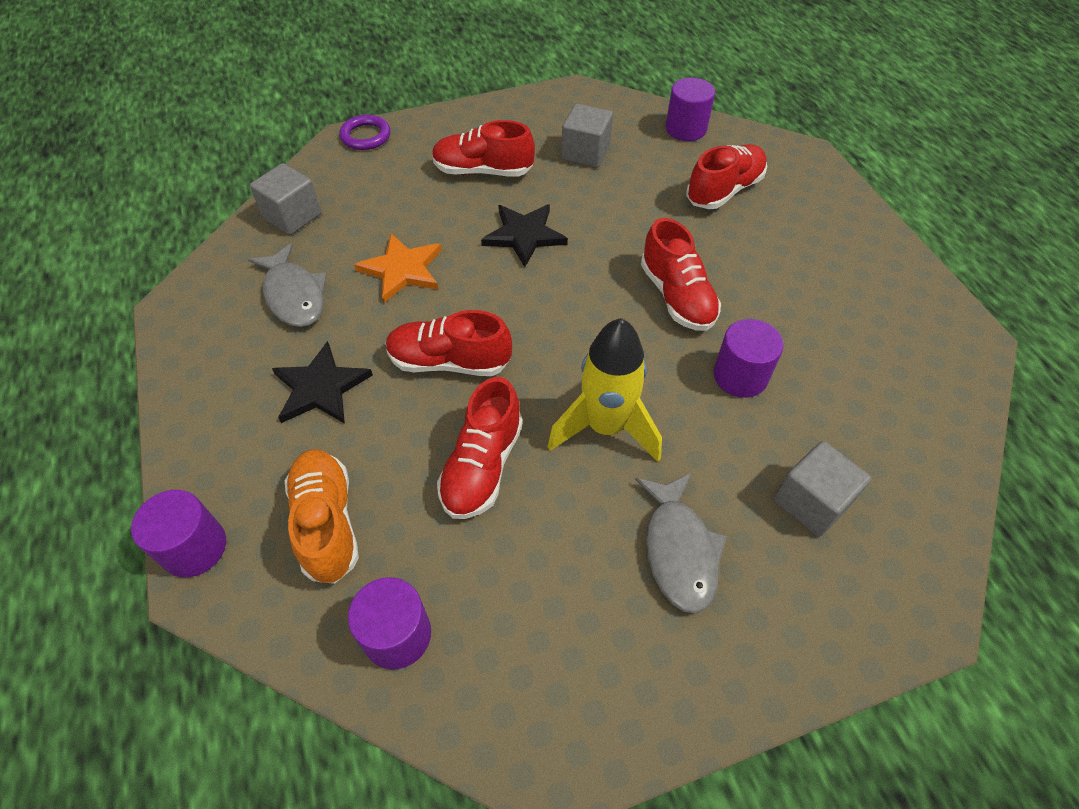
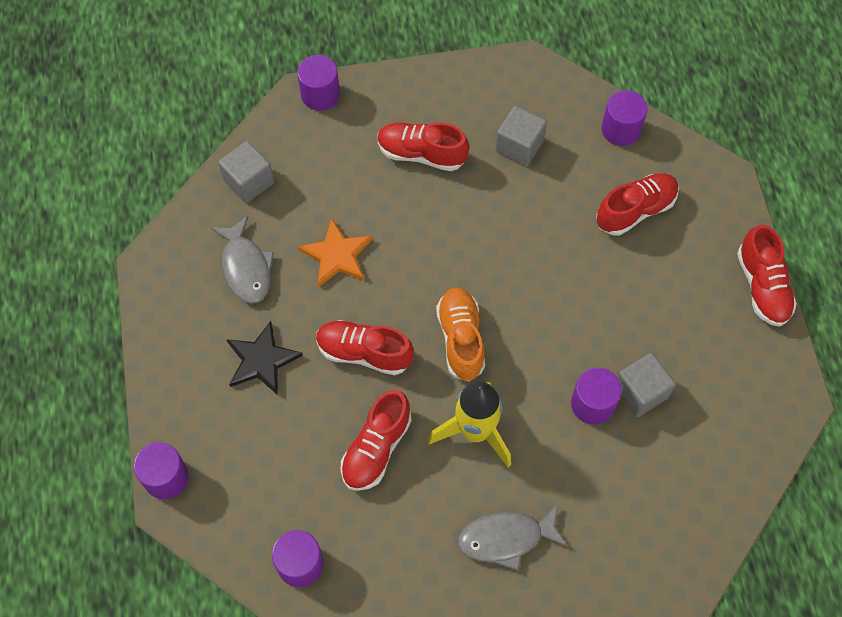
camera: 10 degrees right, 10 degrees up
orange shoe [285,449,359,584] -> orange shoe moved to [436,287,485,381]
purple ring [339,115,391,150] -> purple cylinder [297,55,340,111]
black star [481,204,568,267] -> none
grey fish [635,473,727,614] -> grey fish turned 75 degrees clockwise [458,505,568,570]
red shoe [641,218,721,331] -> red shoe moved to [737,225,797,327]
grey cube [774,441,871,537] -> grey cube moved to [617,353,676,417]

